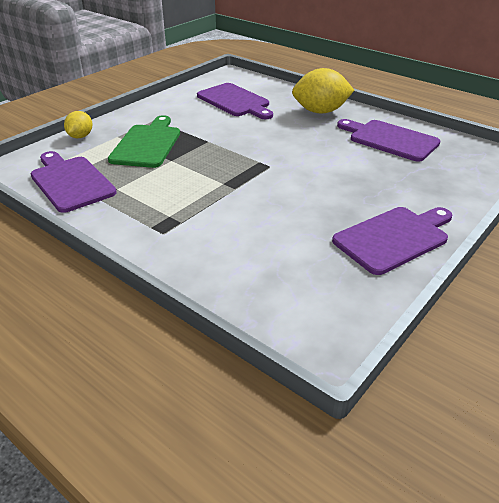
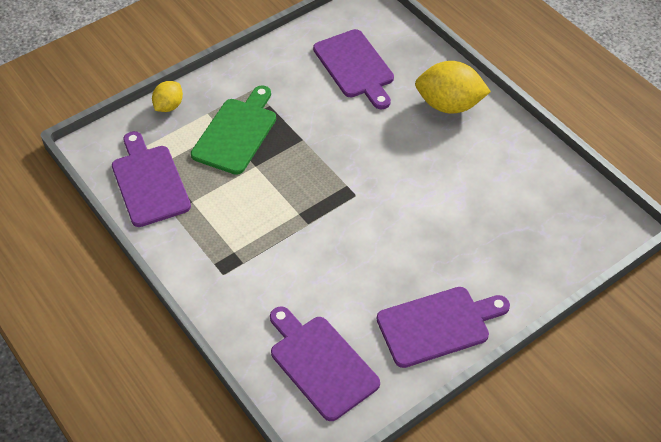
camera: 15 degrees right, 15 degrees up
purple cutting board [337,119,440,162] -> purple cutting board moved to [270,307,380,421]

